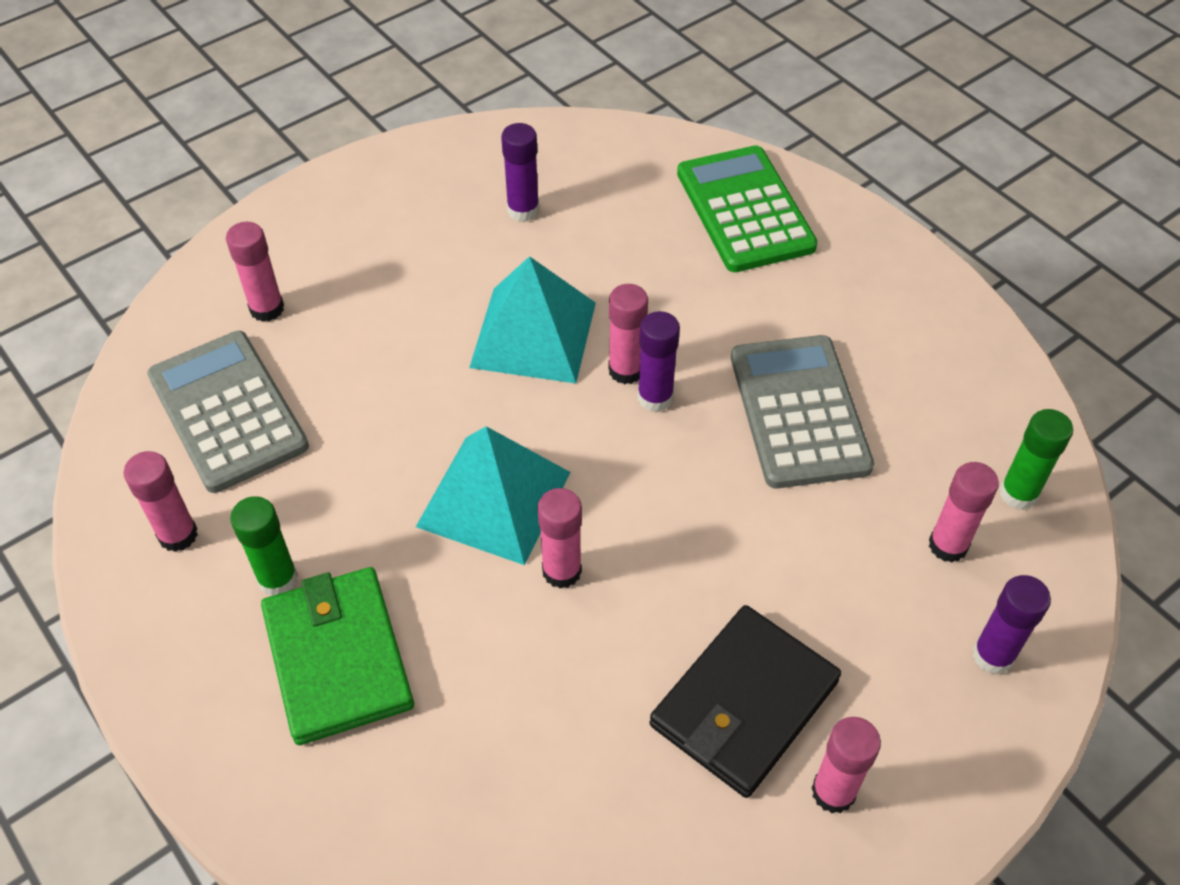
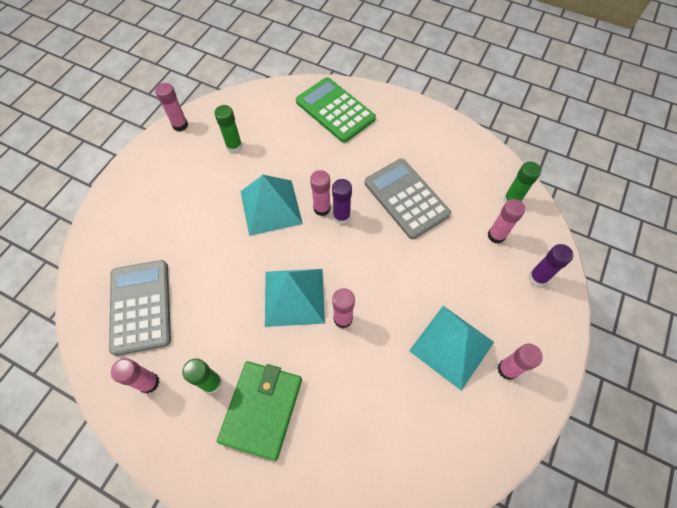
camera: 25 degrees left, 10 degrees up
grey calculator [147,331,309,493] -> grey calculator turned 45 degrees clockwise [109,260,171,356]
pink glue stick [226,222,284,322] -> pink glue stick moved to [155,83,188,131]
green wallet [261,567,414,745] -> green wallet turned 60 degrees clockwise [217,361,302,461]
purple glue stick [501,123,539,222] -> green glue stick [214,105,242,153]
black wallet [650,605,841,798] -> turquoise pyramid [409,306,494,391]

